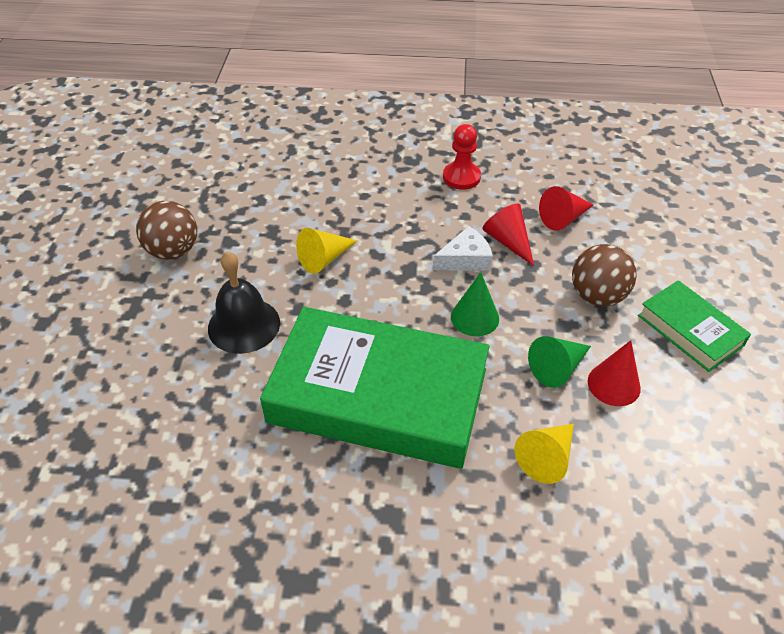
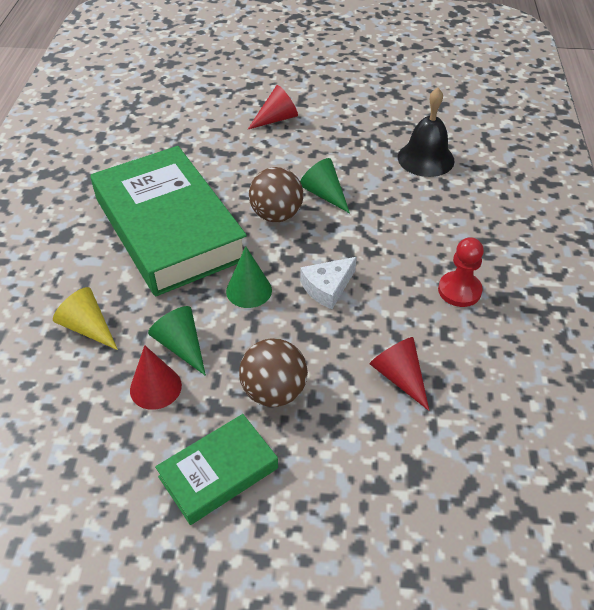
camera: 90 degrees right, 0 degrees up
brown ball [136,201,197,260] -> brown ball moved to [249,167,304,222]
black bell [208,251,280,354] -> black bell moved to [398,88,455,177]
green book [260,307,490,469] -> green book turned 45 degrees counterclockwise [90,146,247,296]
yellow cone [296,228,357,274] -> green cone [300,158,350,213]
white cheese [433,226,493,271] -> white cheese turned 75 degrees clockwise [300,257,357,309]
red cone [482,204,534,266] -> red cone moved to [247,85,298,130]

